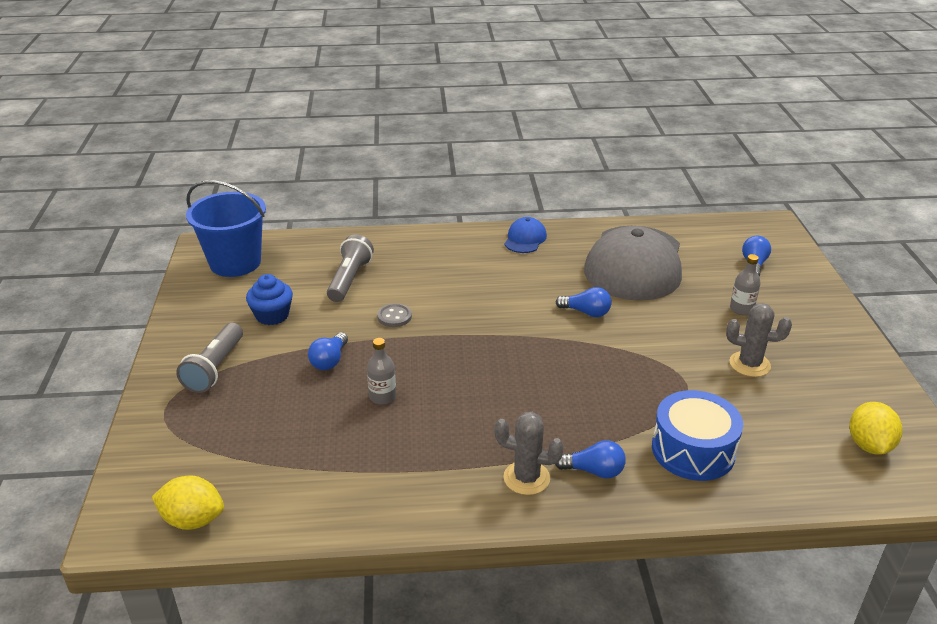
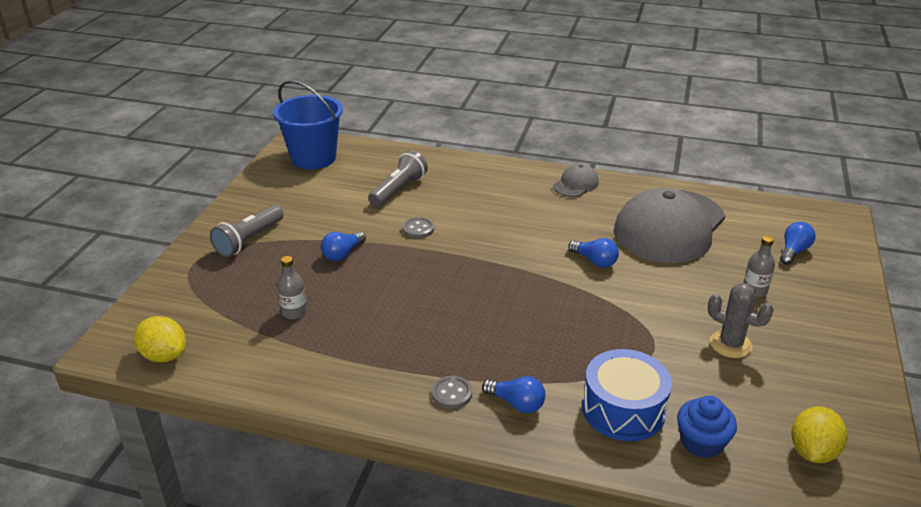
camera: 20 degrees right, 0 degrees up
blue cupcake [246,274,293,325] -> blue cupcake moved to [677,396,737,458]
grey bottle [367,338,396,405] -> grey bottle moved to [277,256,307,319]
grey cactus [494,412,564,495] -> grey button [432,376,472,409]
blue cap [504,217,547,253] -> grey cap [553,164,599,197]

